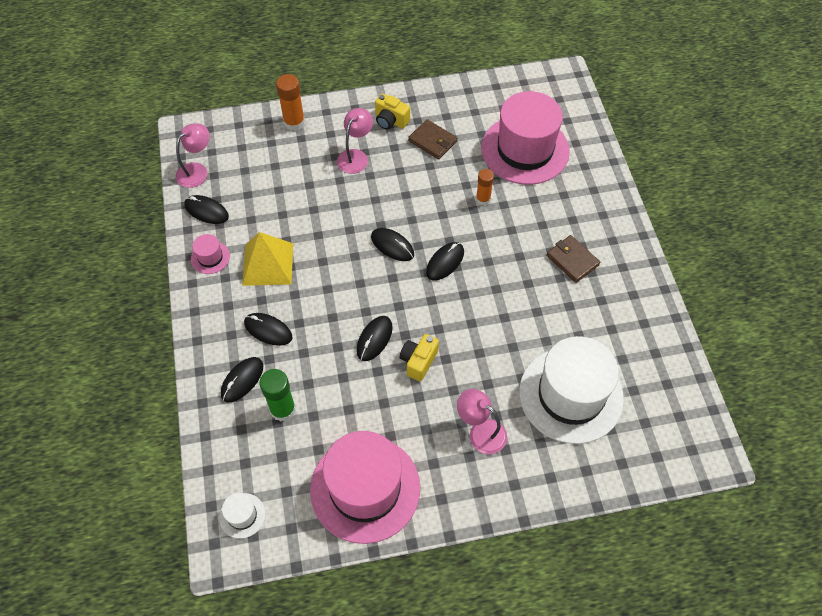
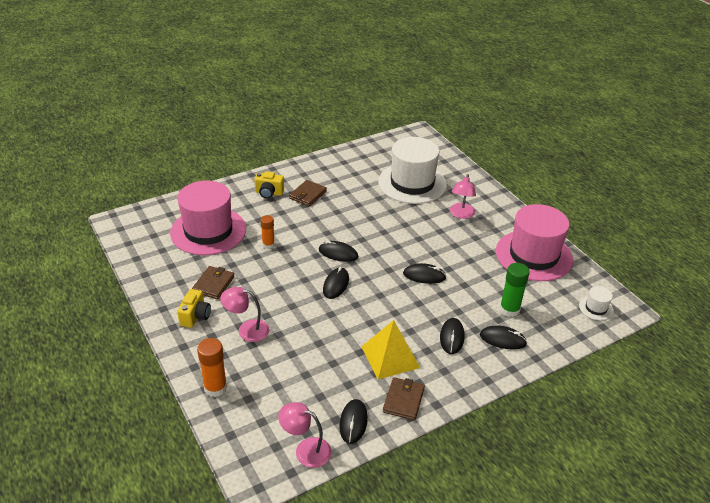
camera: 110 degrees left, 20 degrees down
pink hat [191,234,230,274] -> brown wallet [383,377,425,420]
yellow camera [400,334,439,381] -> yellow camera moved to [254,171,284,199]

